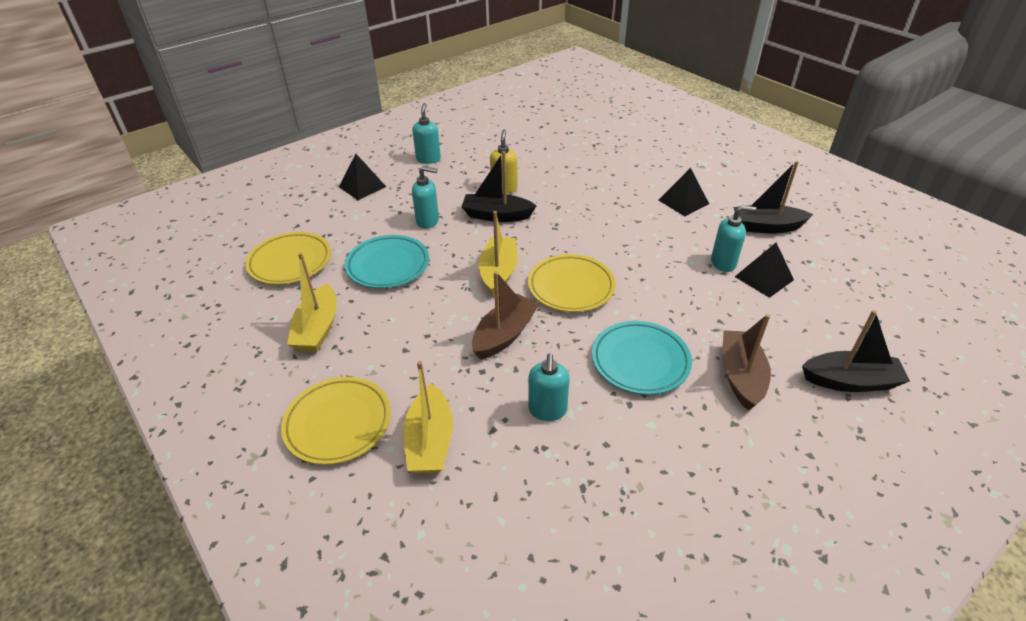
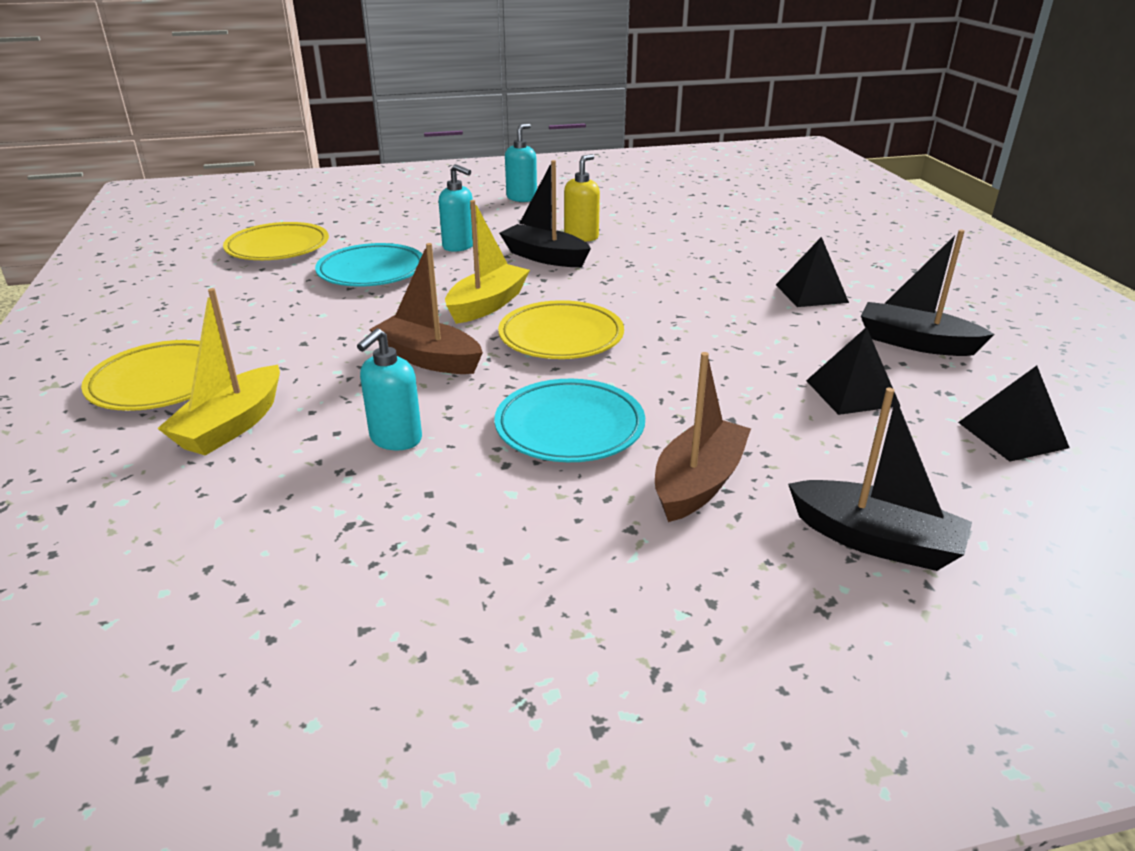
camera: 25 degrees right, 10 degrees down
yellow boat [287,253,337,352] -> none
black pyramid [339,154,386,200] -> black pyramid moved to [958,366,1069,462]
brown boat [472,271,539,359] -> brown boat turned 120 degrees counterclockwise [369,243,483,374]
turquoise soap dispenser [711,205,756,272] -> none

